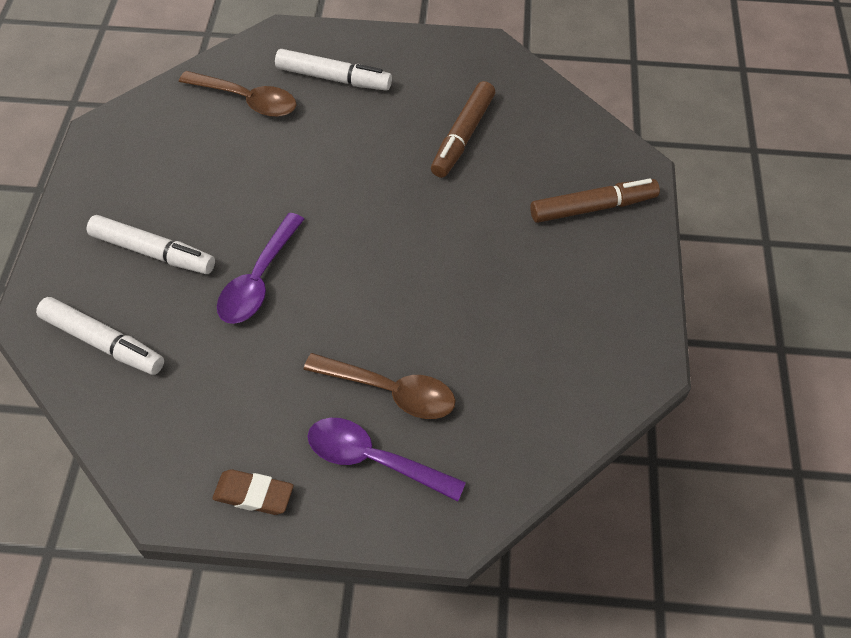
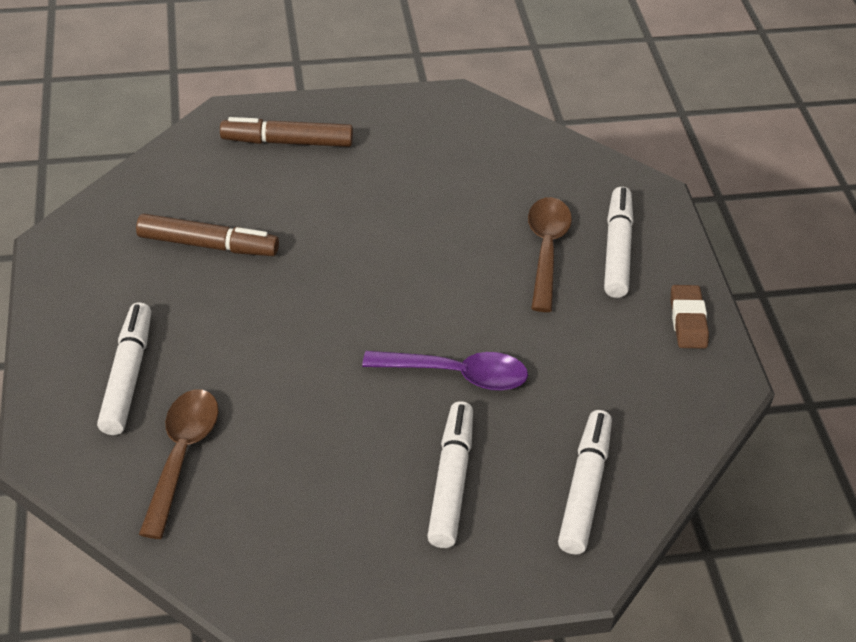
camera: 105 degrees left, 10 degrees down
purple spoon [308,418,466,501] -> white marker [604,187,633,298]
brown marker [530,178,660,223] -> brown marker turned 60 degrees counterclockwise [220,117,353,147]

